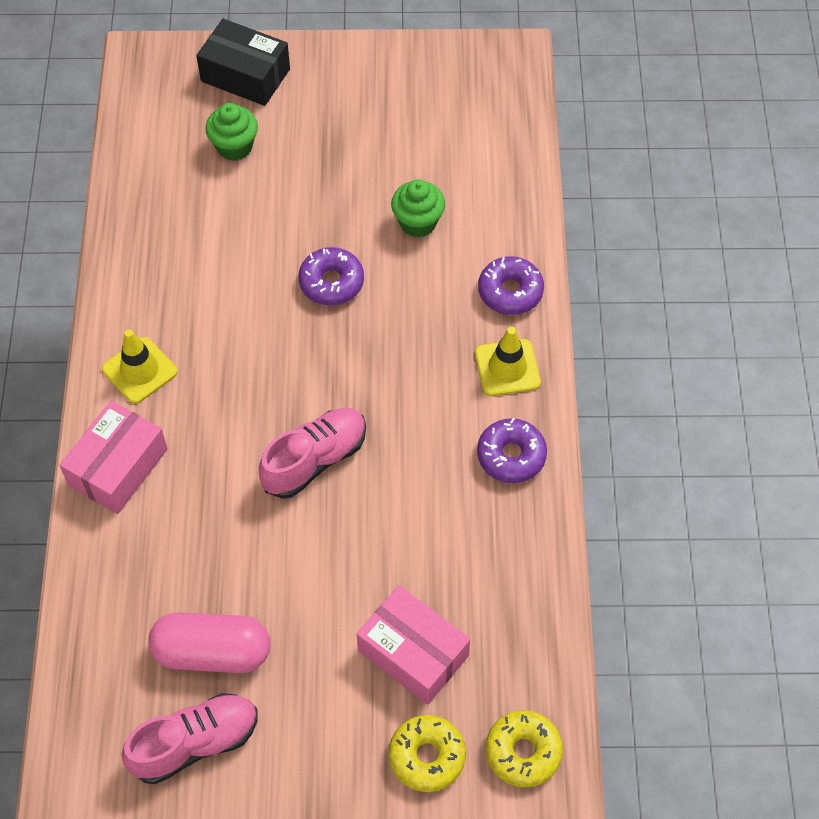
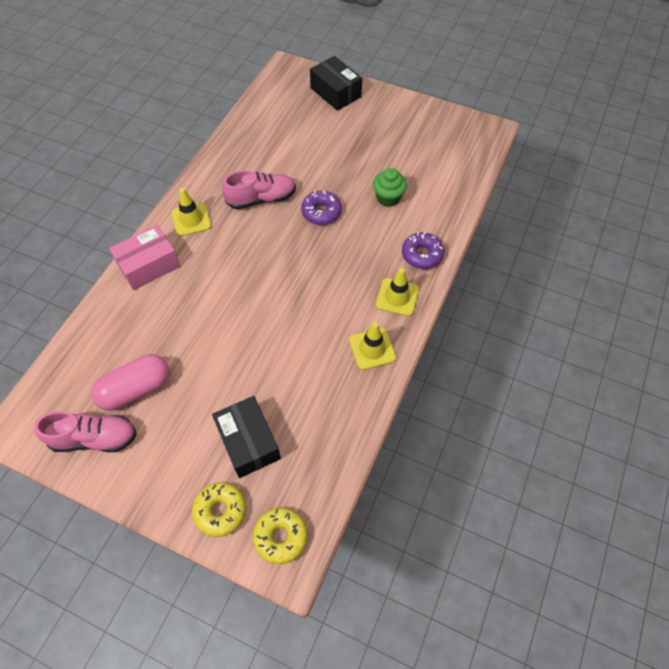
camera: 25 degrees right, 0 degrees up
pink capsule [148,612,270,673] -> pink capsule turned 60 degrees counterclockwise [91,354,169,411]
green cupcake [205,103,258,161] -> none
pink shoe [259,408,366,499] -> pink shoe moved to [222,170,296,209]
pink box [357,585,470,705] -> black box [212,396,281,478]
purple donut [477,418,547,483] -> yellow traffic cone [349,322,396,370]

